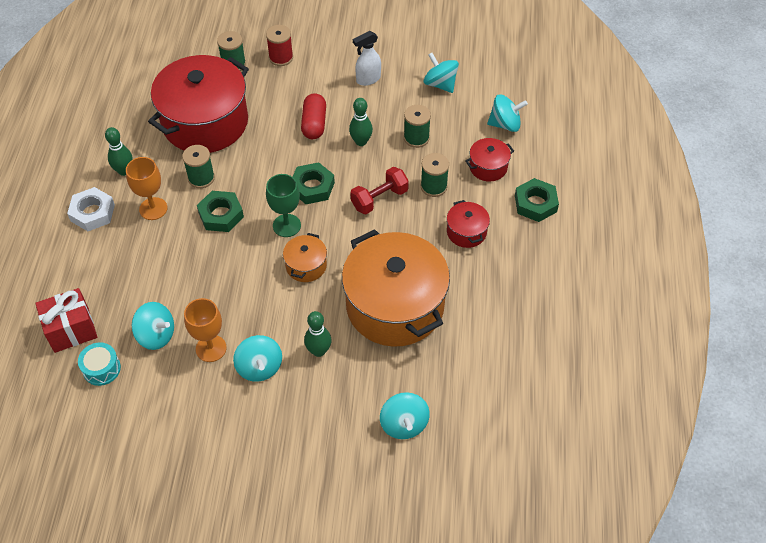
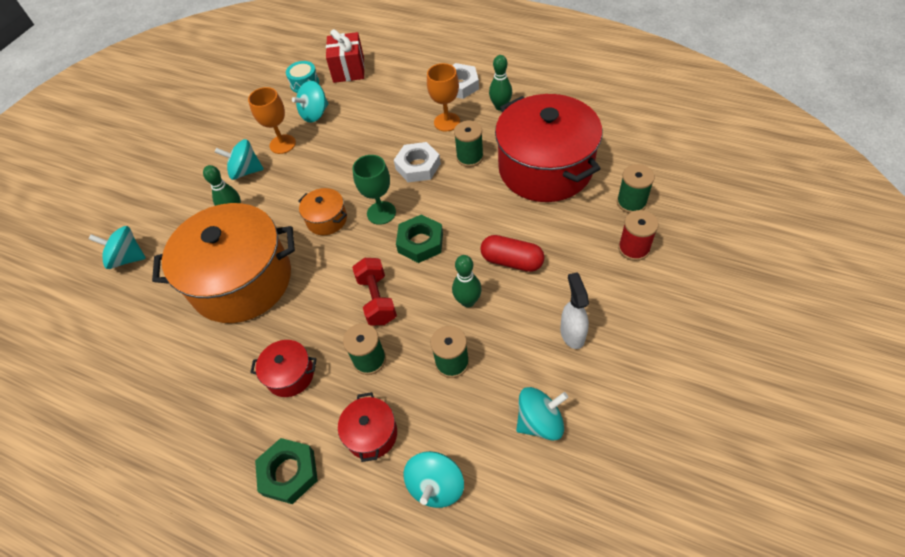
camera: 115 degrees right, 0 degrees up
green nut [197,191,244,232] -> white nut [394,142,441,182]

